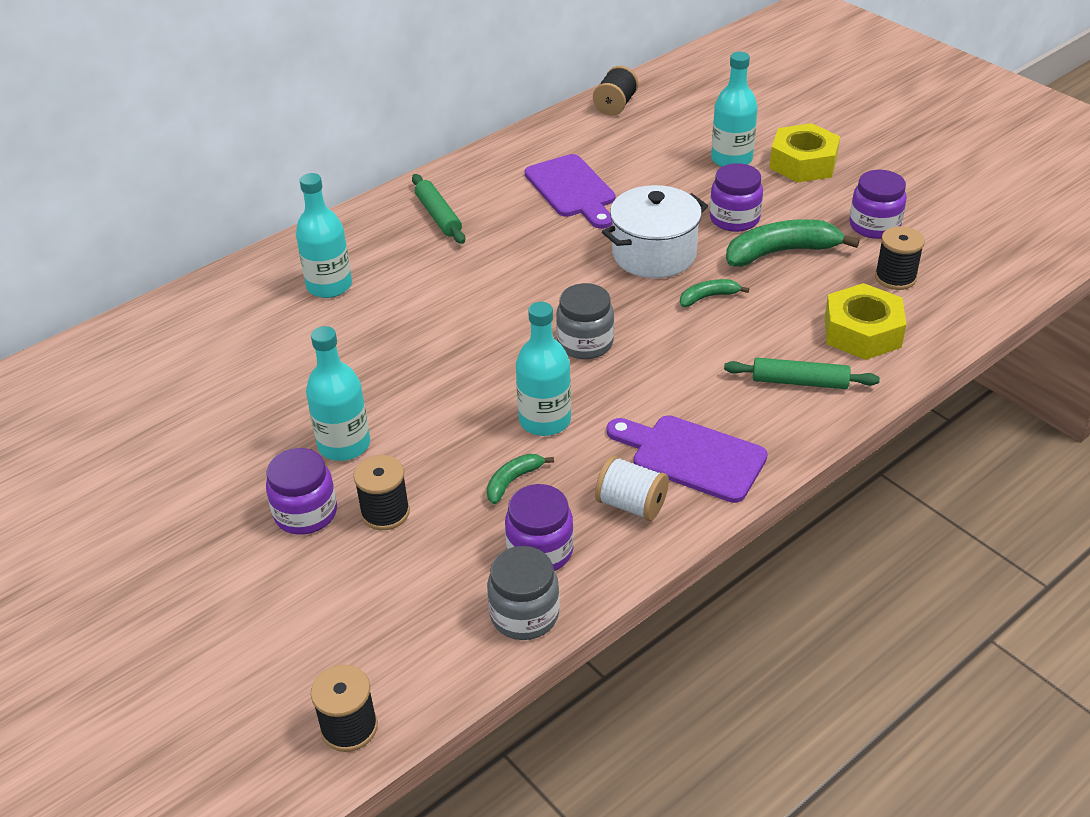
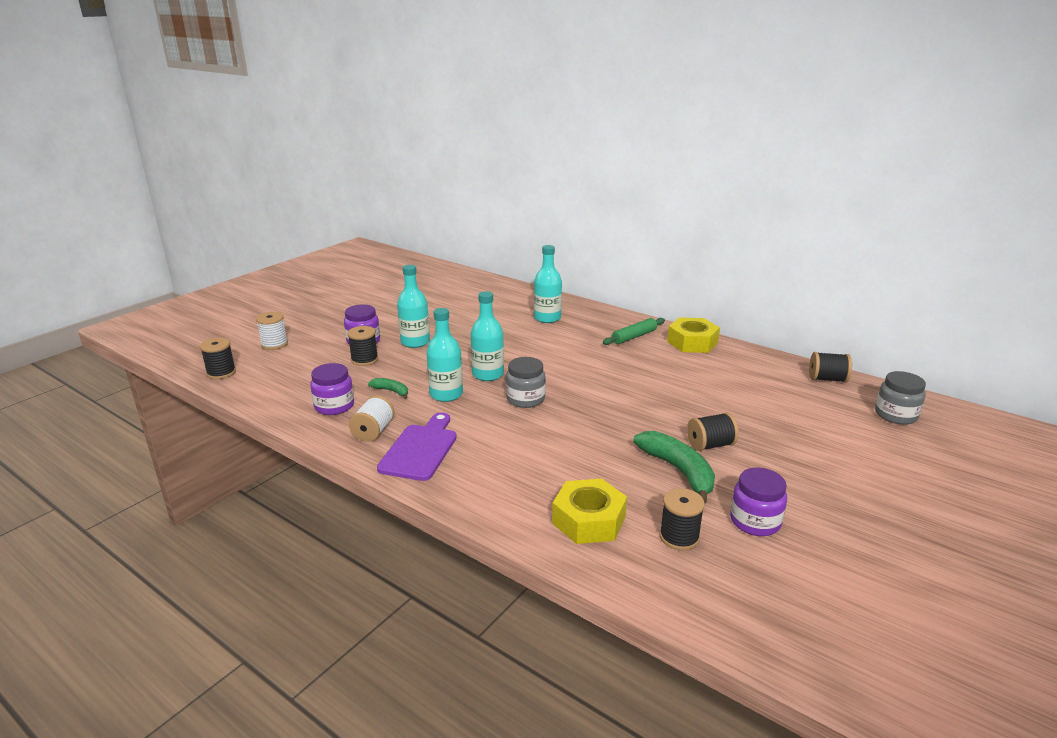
camera: 75 degrees right, 15 degrees down
grey jar [487,546,560,640] -> grey jar moved to [875,371,926,425]
purple cutting board [525,154,615,229] -> none
white pot [602,185,708,278] -> none
green banana [680,279,749,307] -> none
purple jar [710,163,763,232] -> black spool [687,412,739,451]
turquoise bottle [711,52,758,167] -> turquoise bottle moved to [471,291,504,381]
green rolling pin [724,358,880,389] -> none
yellow nut [769,123,840,183] -> yellow nut moved to [667,317,720,353]
none -> white spool [256,312,288,350]

